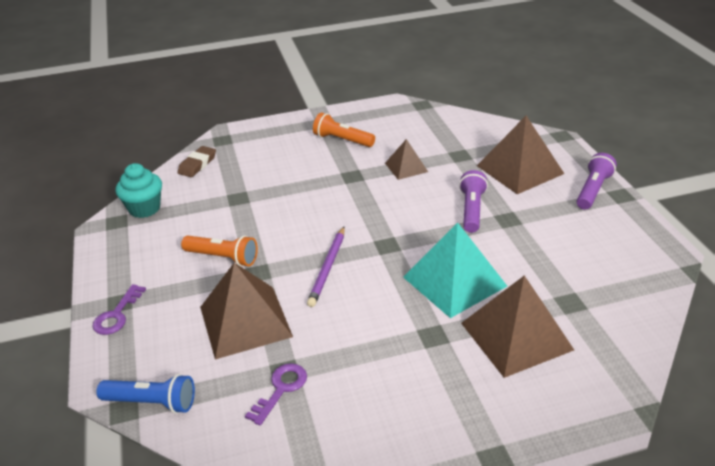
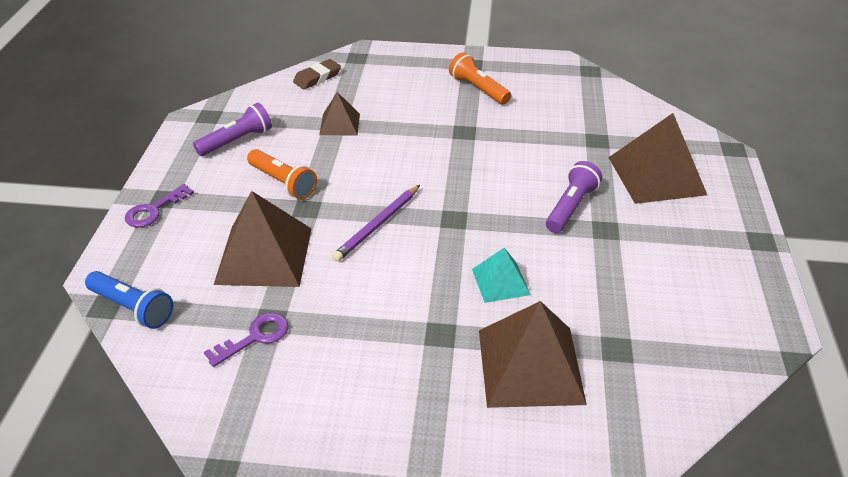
camera: 20 degrees right, 5 degrees up
turquoise cupcake [115,163,162,218] -> none
brown pyramid [385,139,428,180] -> brown pyramid moved to [319,92,360,135]
turquoise pyramid [403,223,507,318] -> turquoise pyramid [472,248,531,303], size x0.55
purple flashlight [577,153,617,210] -> purple flashlight moved to [193,103,272,156]

